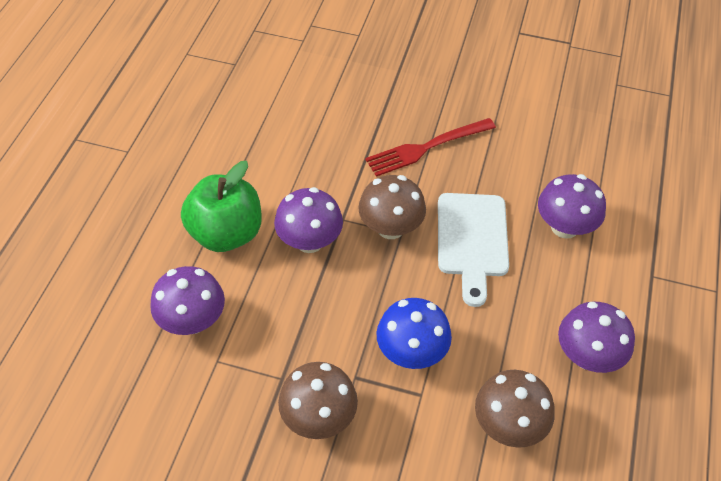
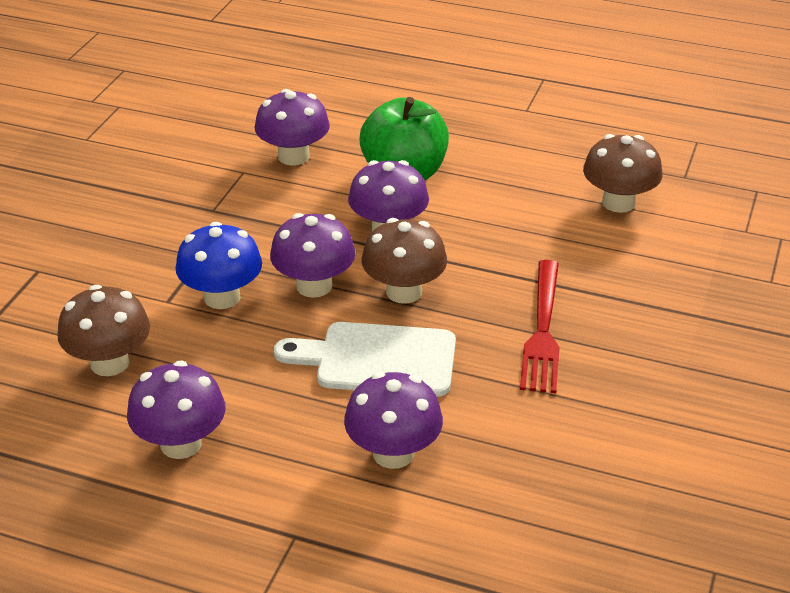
camera: 95 degrees right, 15 degrees down
brown mushroom [278,362,358,439] -> brown mushroom moved to [583,134,662,213]
red fork [365,118,496,177] -> red fork turned 150 degrees counterclockwise [520,260,560,393]
none -> purple mushroom [270,213,355,298]

